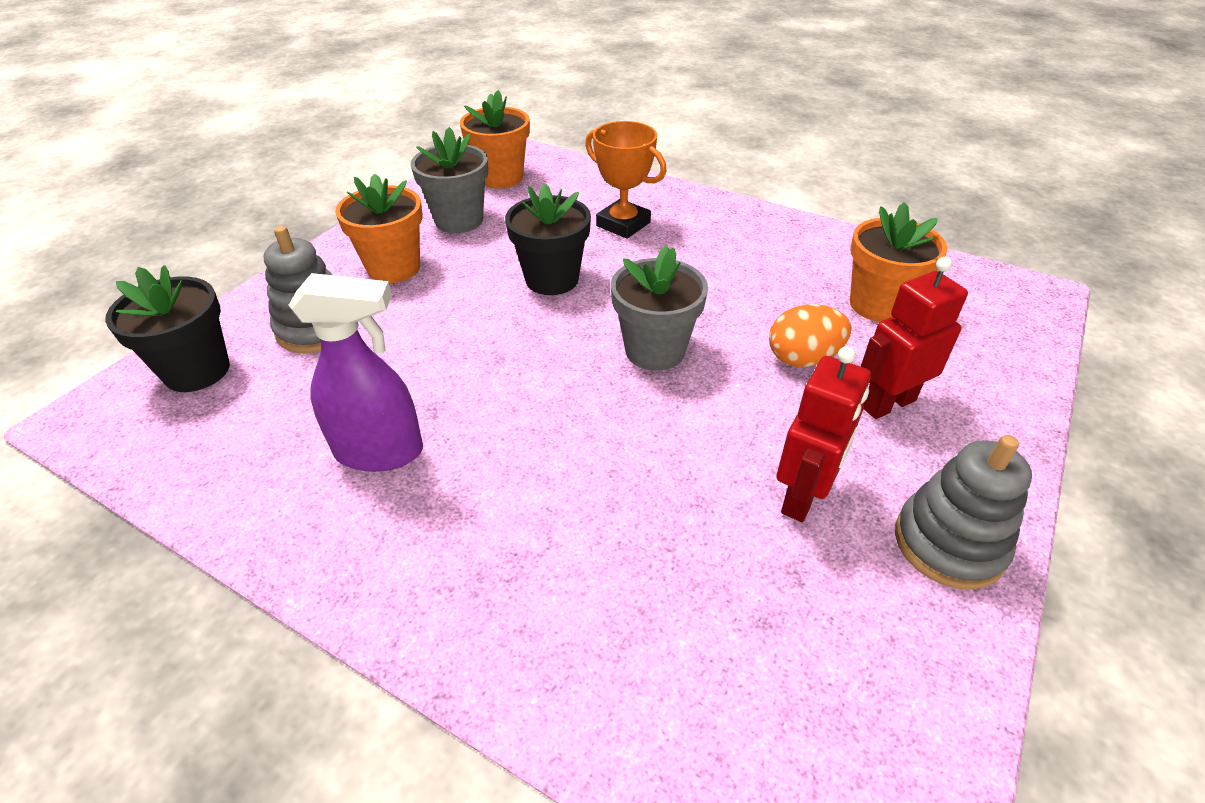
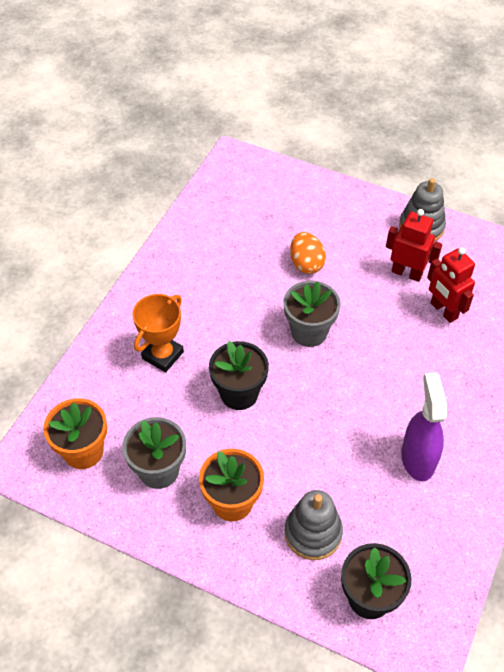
camera: 95 degrees left, 10 degrees up
orange flower pot [850,202,948,322] -> none
red robot [860,257,968,419] -> red robot moved to [427,247,475,323]

